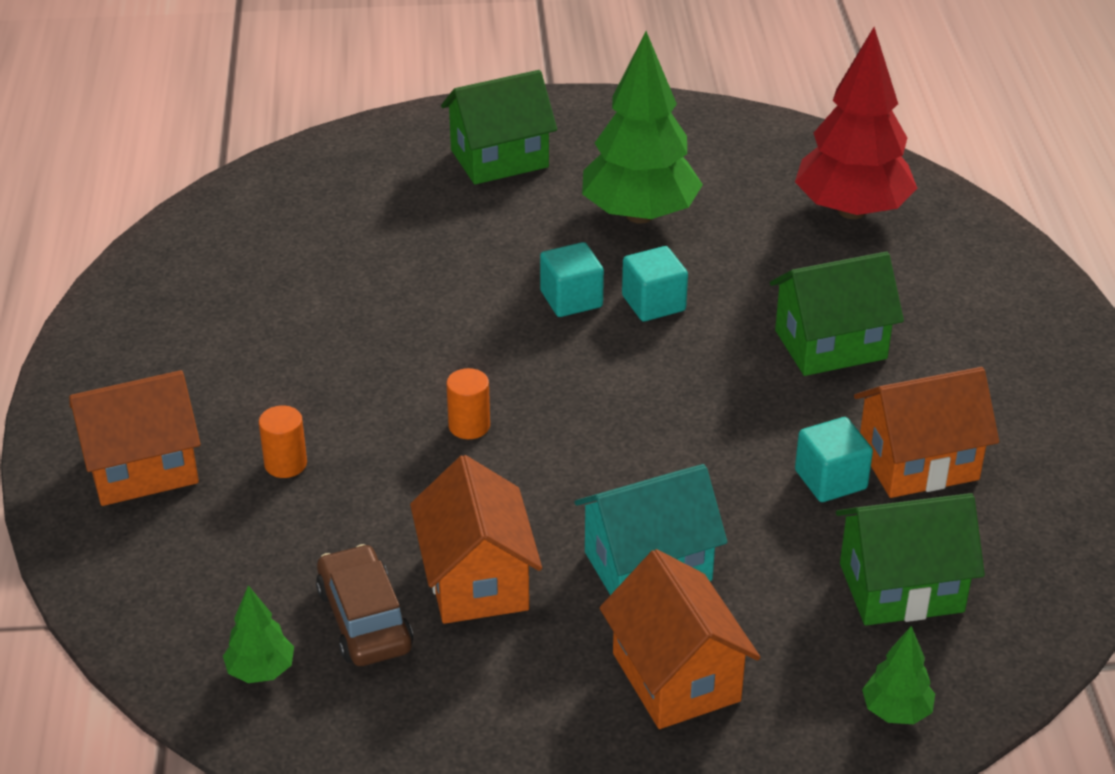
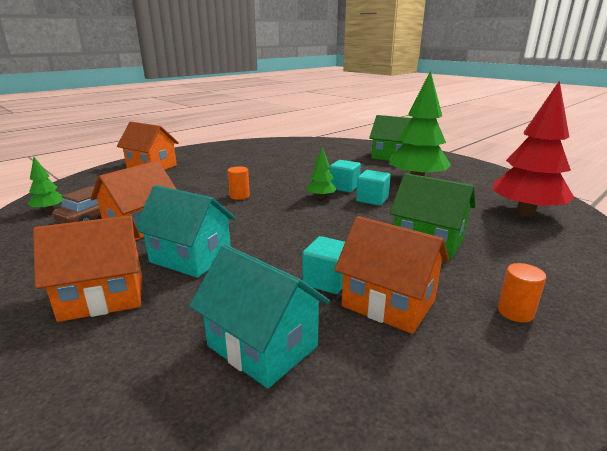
camera: 50 degrees right, 15 degrees down
orange cylinder [259,406,307,478] -> orange cylinder moved to [497,263,546,323]
orange house [600,549,761,729] -> orange house turned 45 degrees clockwise [33,215,142,322]
green house [836,493,985,625] -> turquoise house [190,245,330,388]
green tree [862,626,935,724] -> green tree moved to [307,147,336,199]

